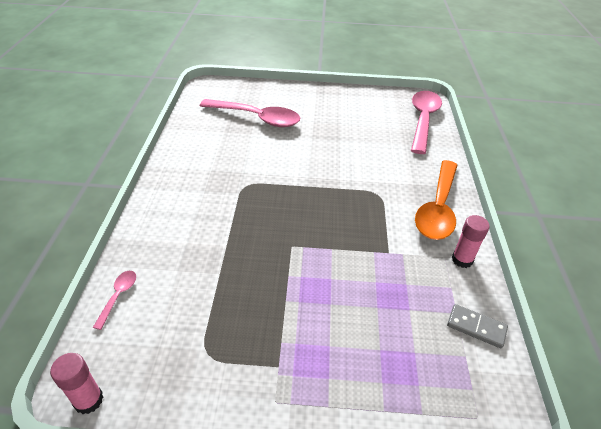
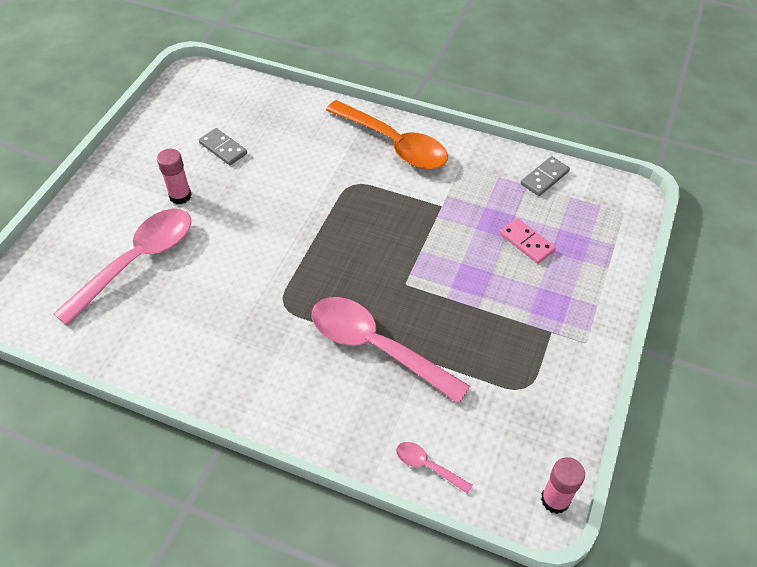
camera: 70 degrees left, 10 degrees up
pink spoon [411,91,442,154] -> pink spoon moved to [312,297,470,404]
pink glue stick [452,215,490,268] -> pink glue stick moved to [157,149,192,204]
none -> grey domino [199,128,247,165]
none -> pink domino [500,218,556,264]

